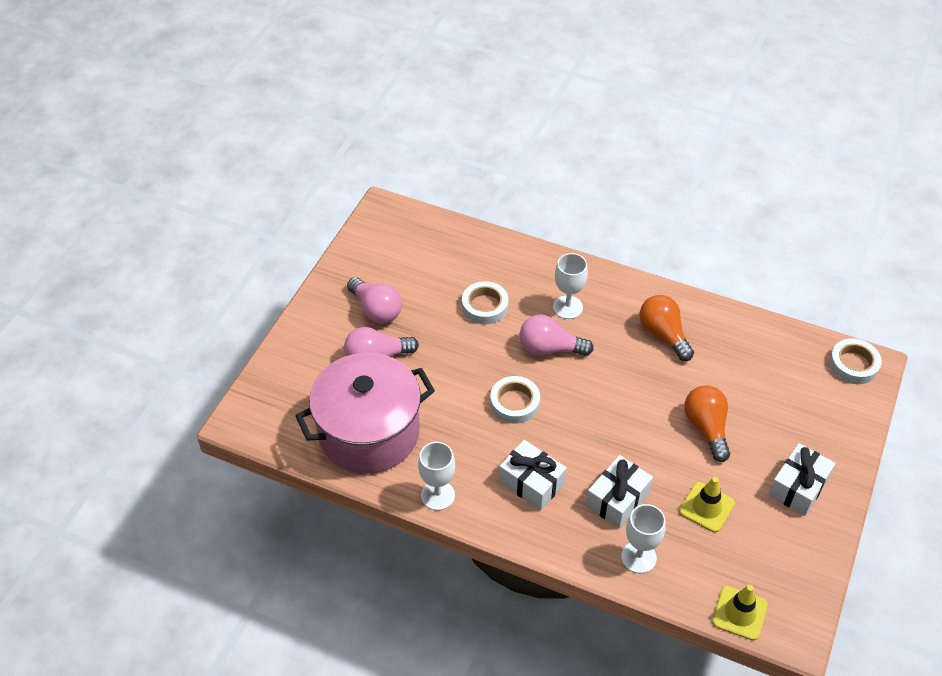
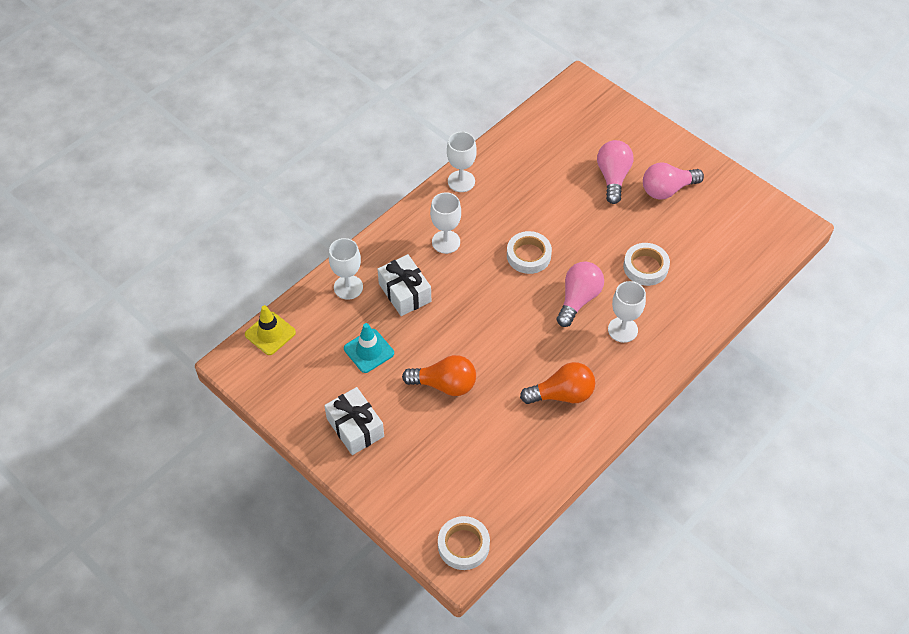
camera: 110 degrees right, 5 degrees up
pink pot [296,353,435,474] -> none
white gift [499,440,567,511] -> white goblet [430,192,461,254]
yellow traffic cone [679,477,735,532] -> turquoise traffic cone [344,323,394,373]

